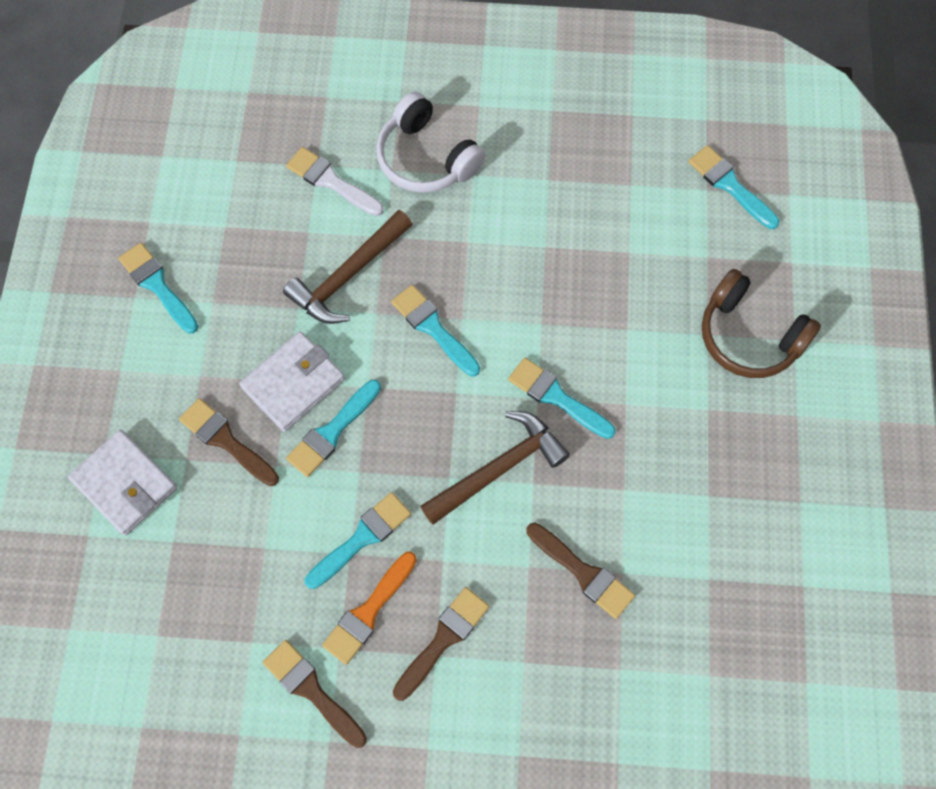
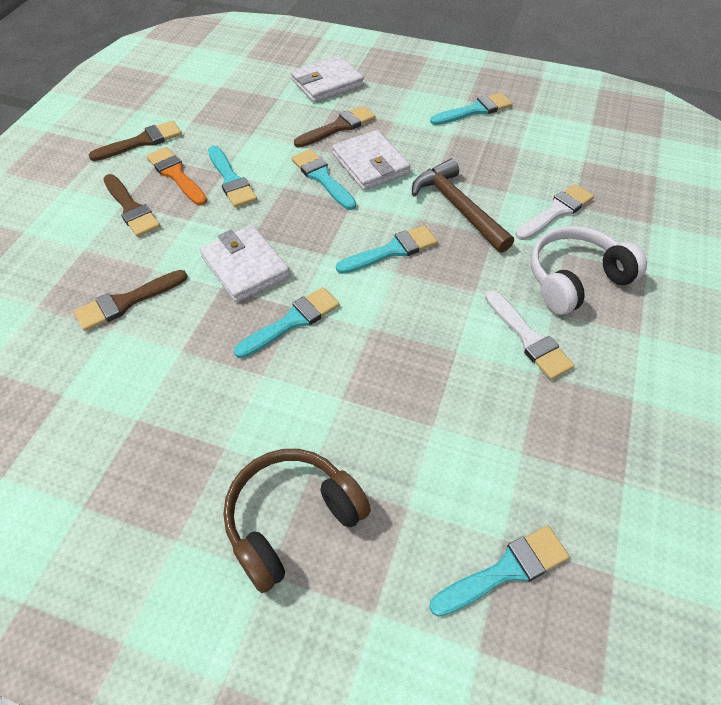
camera: 105 degrees right, 15 degrees down
brown hammer [420,411,570,525] -> white wallet [199,225,290,302]
none -> white brush [485,290,574,380]

